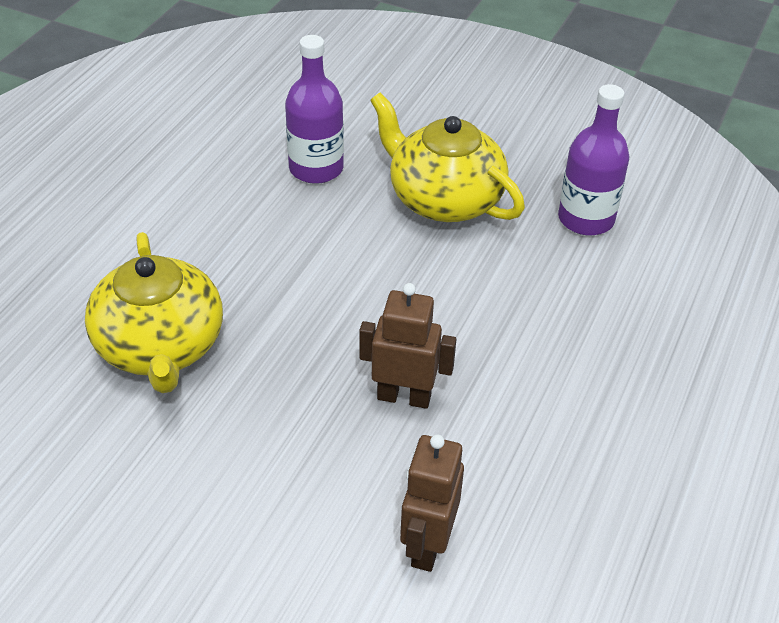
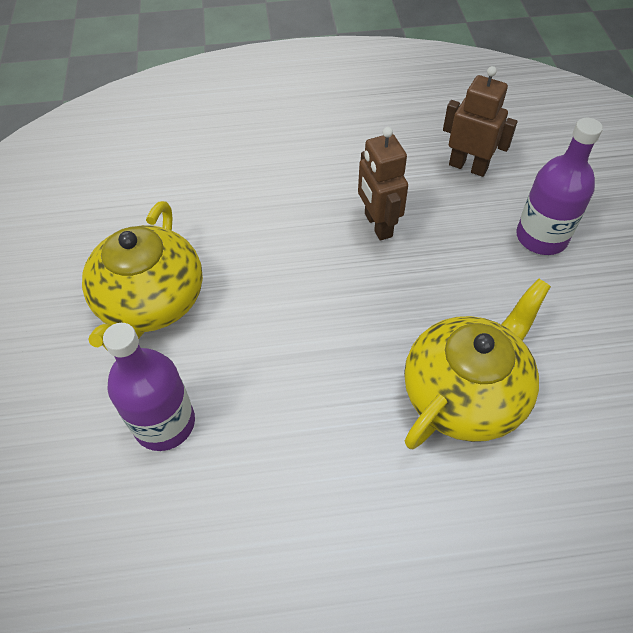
camera: 120 degrees left, 10 degrees up
brown robot [400,434,464,572] -> brown robot turned 135 degrees counterclockwise [443,66,517,177]
purple bottle [558,84,630,236] -> purple bottle moved to [516,118,603,255]

